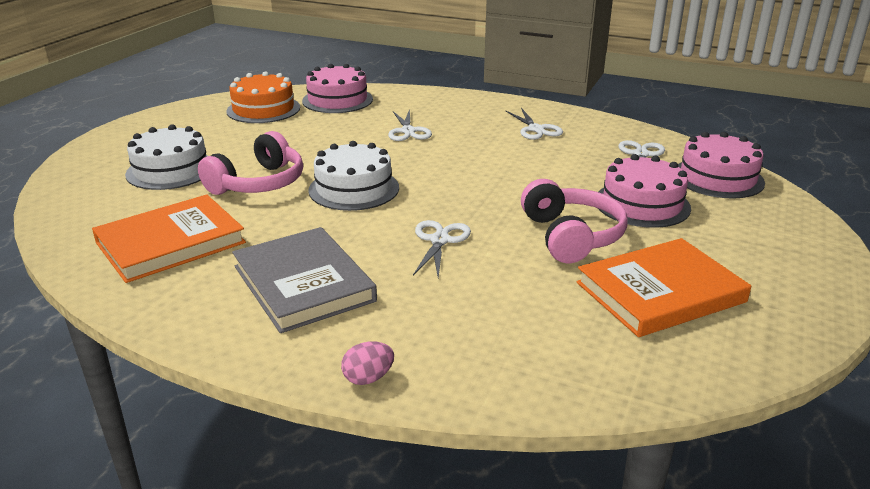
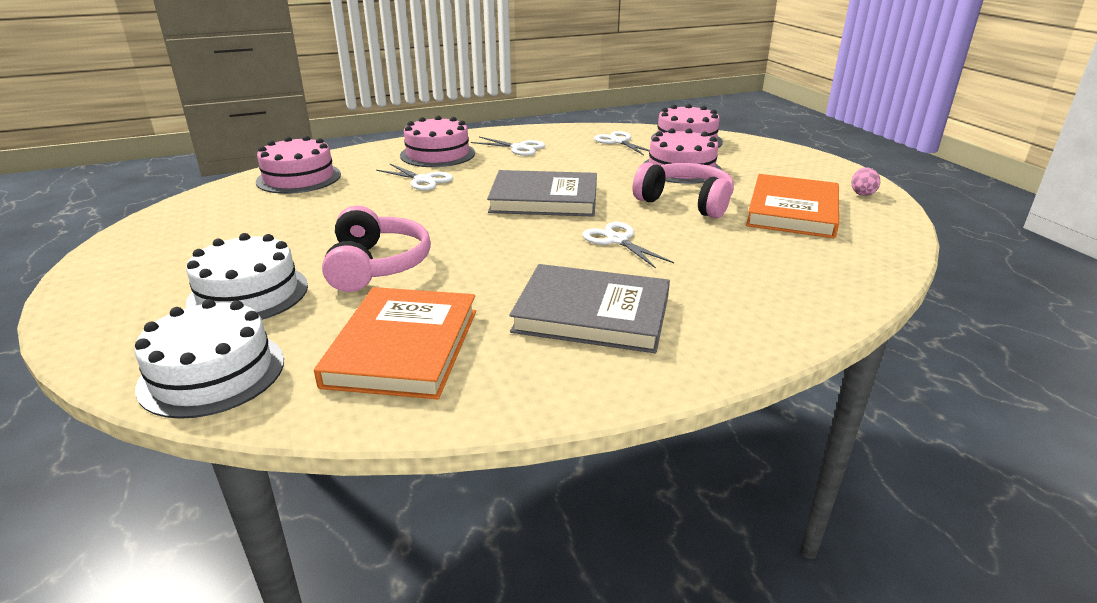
camera: 45 degrees left, 0 degrees up
orange cake [226,71,300,123] -> none
white cake [308,141,399,211] -> white cake moved to [134,299,284,419]
pink egg [341,341,394,385] -> pink egg moved to [851,167,880,196]
none -> pink cake [400,116,475,167]
none -> grey book [487,170,597,217]

